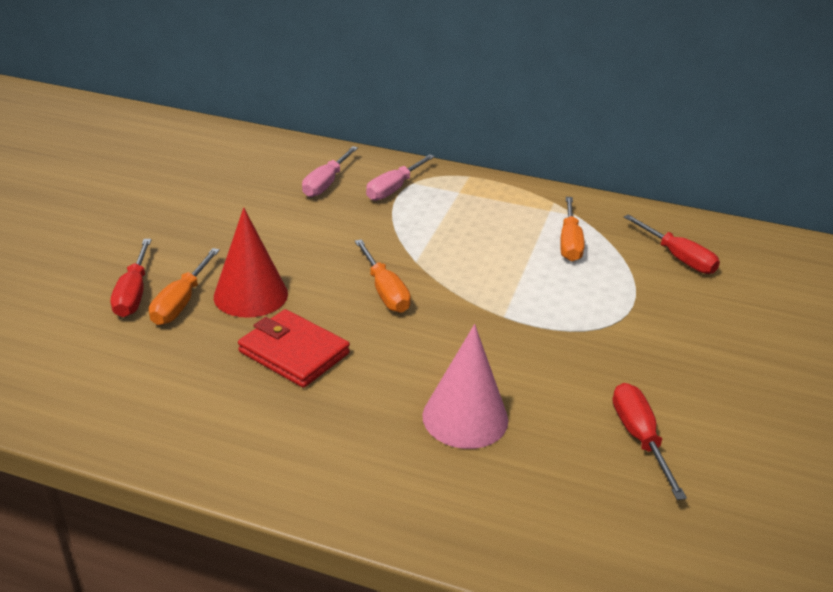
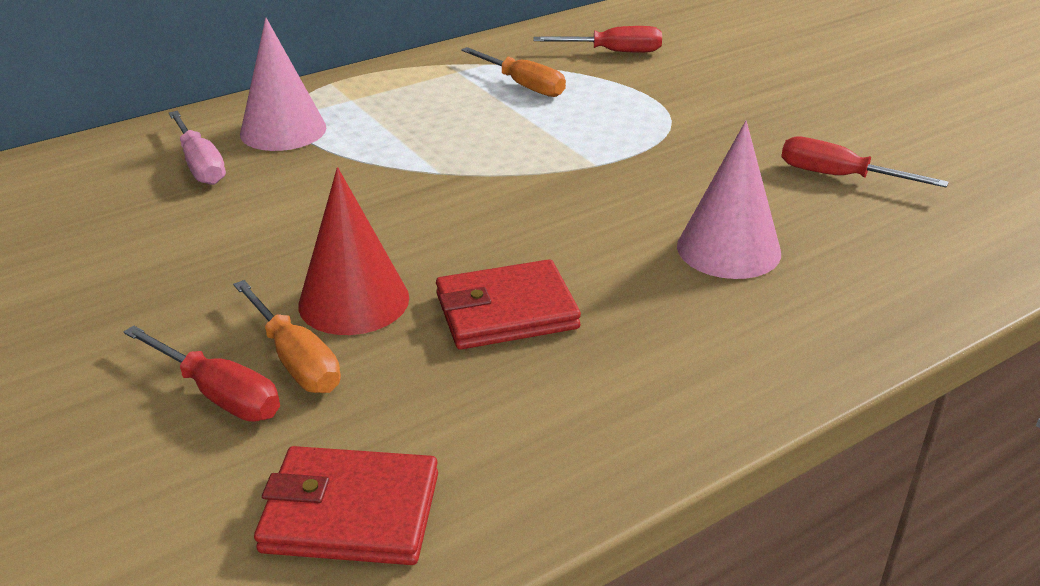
camera: 50 degrees left, 0 degrees up
orange screwdriver [355,239,411,313] -> none
pink screwdriver [366,154,435,201] -> pink cone [240,18,326,151]
none -> red wallet [254,446,438,565]

